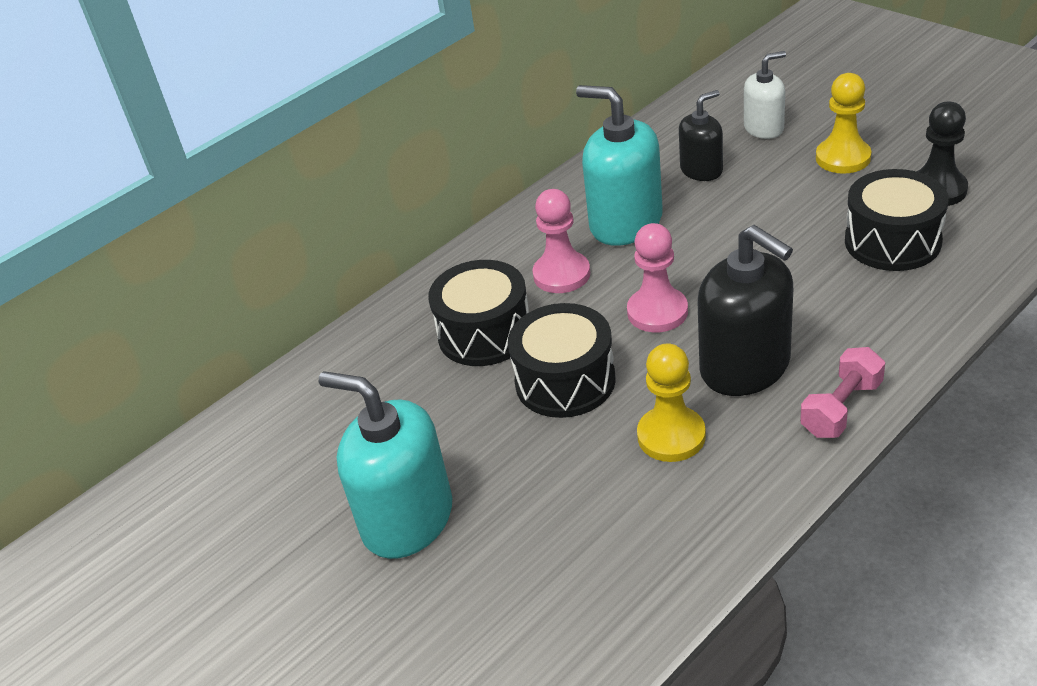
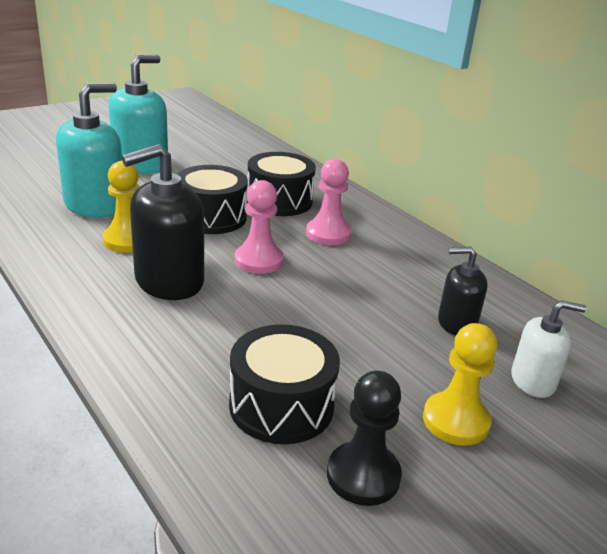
camera: 90 degrees right, 10 degrees down
turquoise soap dispenser [576,85,663,246] -> turquoise soap dispenser moved to [56,83,122,218]
black soap dispenser [679,90,723,181] -> black soap dispenser turned 120 degrees clockwise [438,247,488,335]
white soap dispenser [744,51,786,139] -> white soap dispenser turned 75 degrees counterclockwise [511,300,586,398]
pink dumbbell [800,347,885,438] -> none

